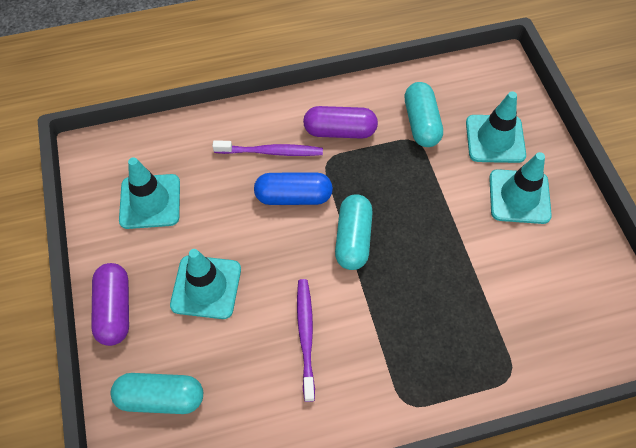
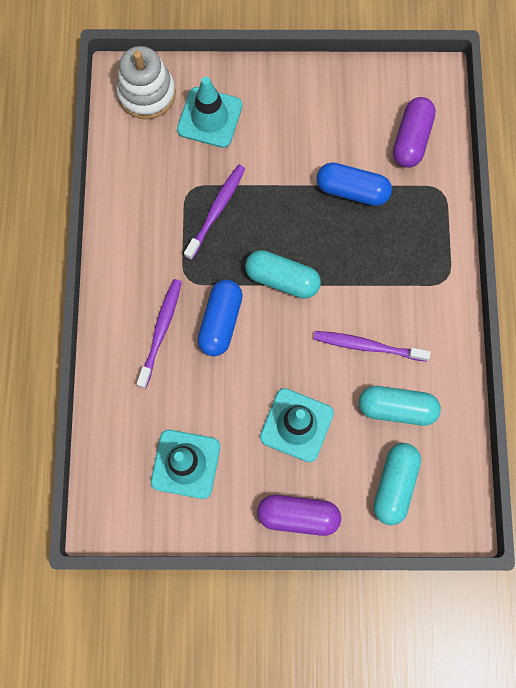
camera: 75 degrees left, 15 degrees up
purple capsule [303,106,378,139] -> purple capsule moved to [393,97,436,168]
turquoise capsule [405,82,443,147] -> turquoise capsule moved to [359,386,441,426]
turquoise traffic cone [489,152,552,224] -> none
none -> white stacking toy [116,46,176,119]
none -> purple toothbrush [184,165,245,260]
none -> blue capsule [317,162,392,206]

